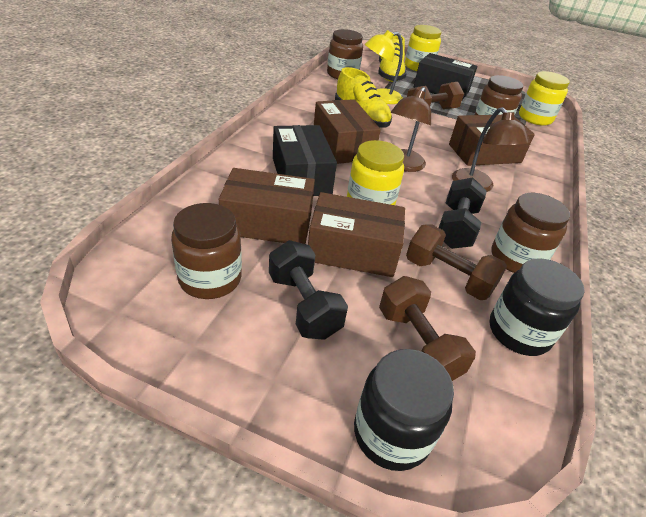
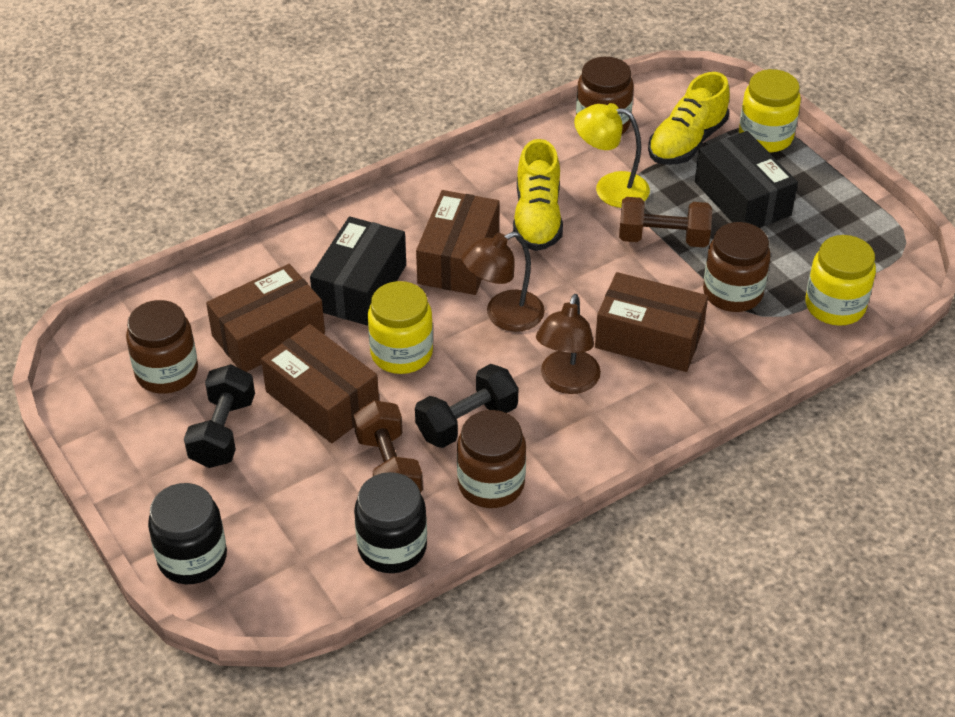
camera: 40 degrees right, 5 degrees up
brown box [219,168,315,244] -> brown box turned 75 degrees counterclockwise [206,264,325,372]
brown dumbbell [379,276,476,381] -> none

